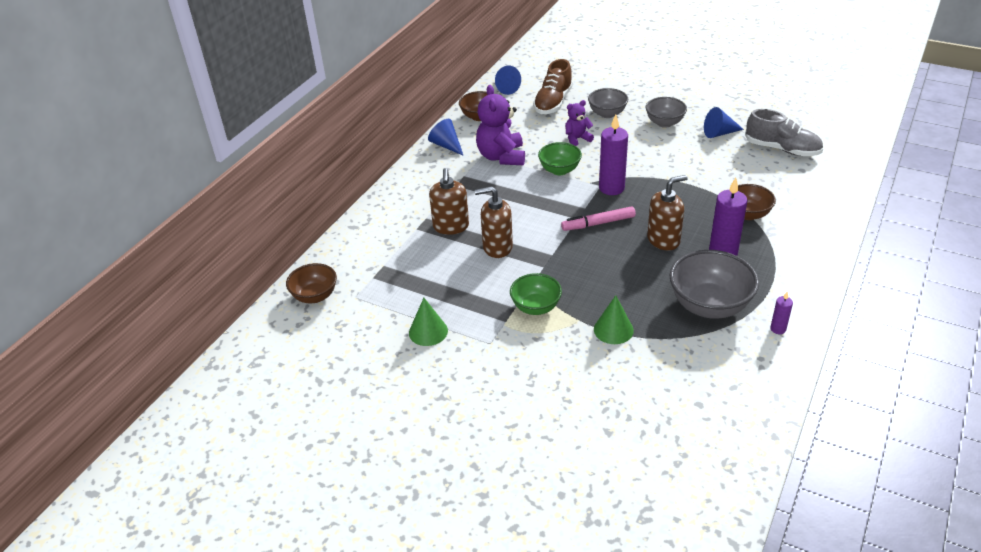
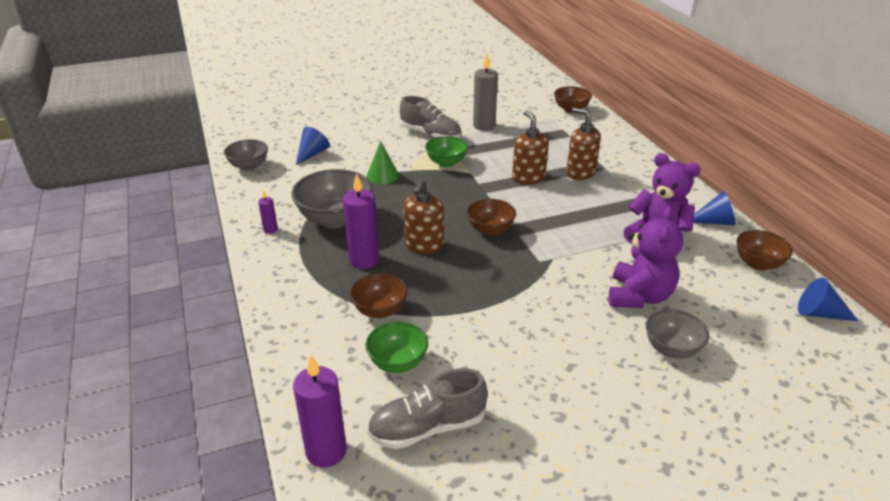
camera: 130 degrees right, 5 degrees down
green cone [409,298,448,346] -> grey candle [473,54,498,131]
brown soap dispenser [475,186,513,258] -> brown soap dispenser turned 60 degrees counterclockwise [512,110,549,185]
brown shoe [533,59,573,114] -> none
green bowl [538,142,582,175] -> green bowl moved to [365,322,428,373]
pink marker [561,206,636,231] -> brown bowl [467,199,516,236]
purple teddy bear [565,100,594,146] -> purple teddy bear [609,206,683,308], size x1.80
purple candle [599,114,628,195] -> purple candle moved to [293,355,347,468]
grey bowl [646,97,687,128] -> grey bowl moved to [224,139,268,171]
blue cone [704,107,744,138] -> blue cone moved to [296,127,330,165]
none -> grey shoe [400,96,461,138]

